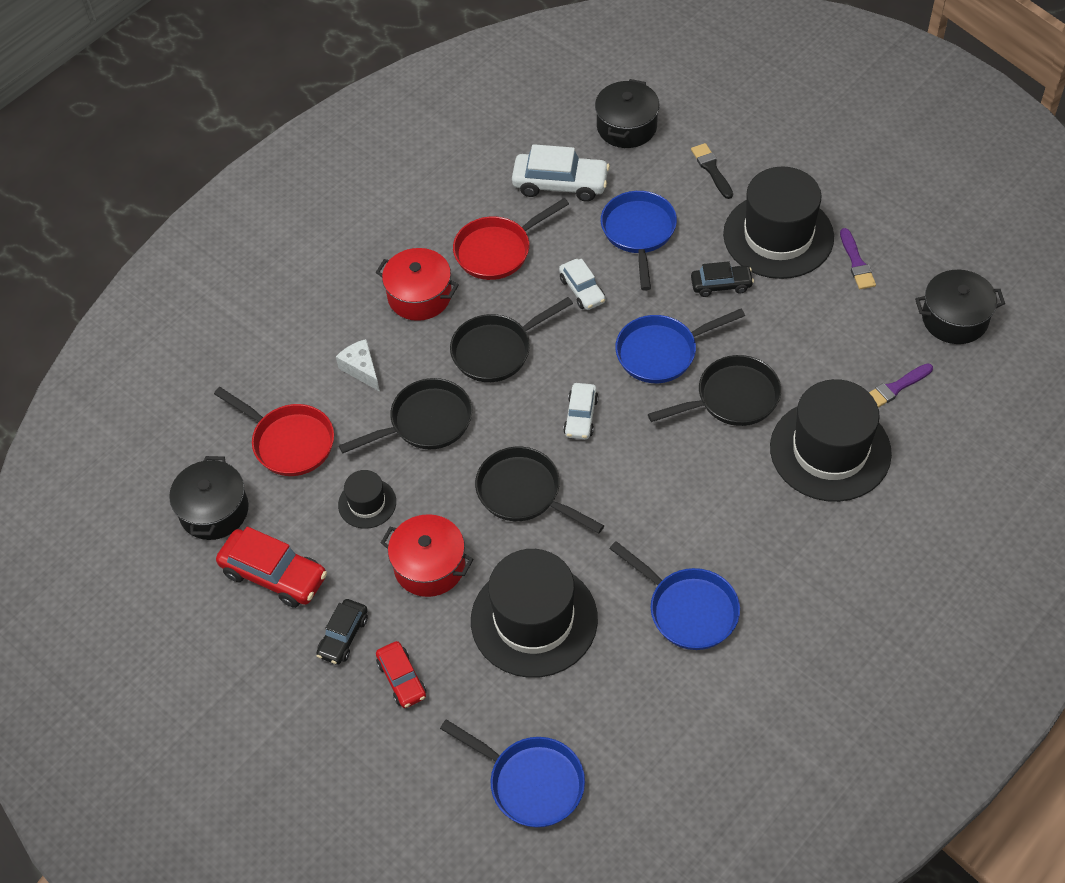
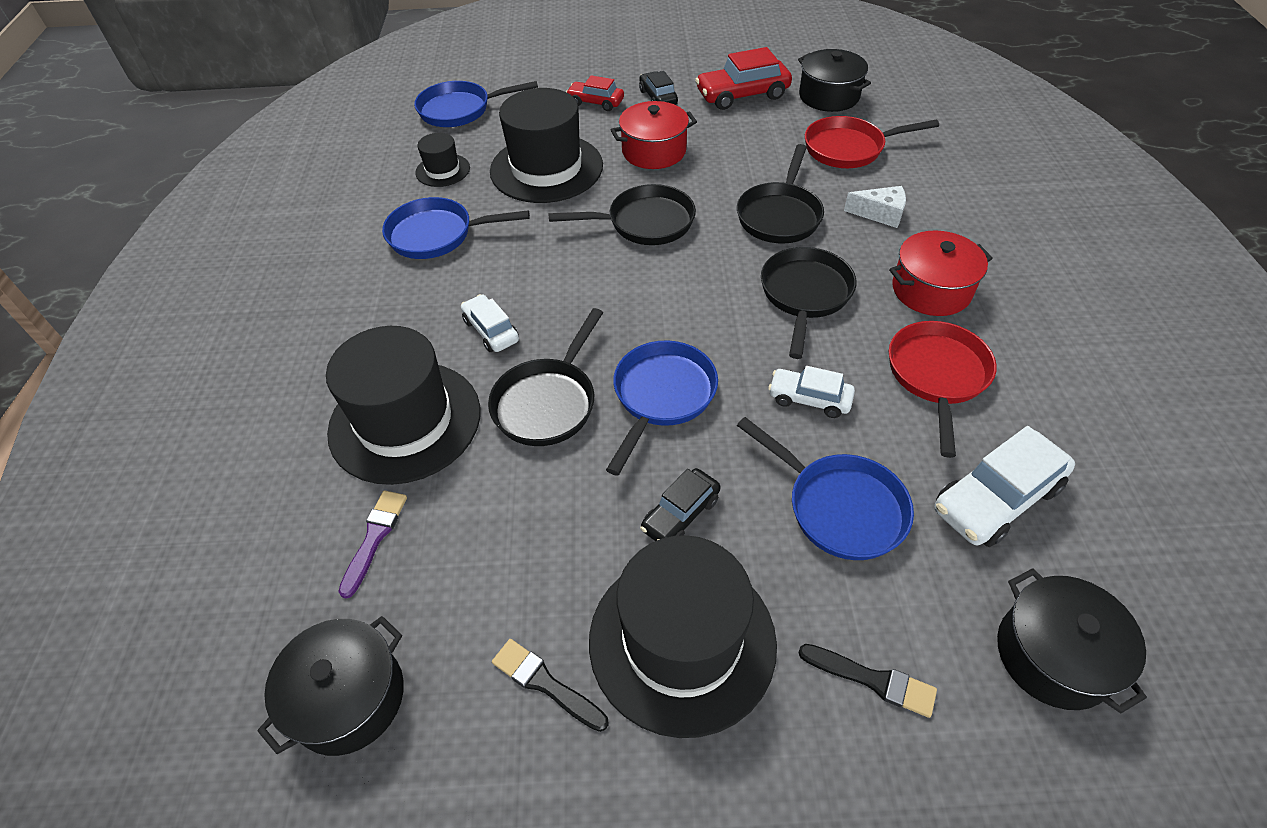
camera: 135 degrees right, 5 degrees down
black hat [338,470,396,529] -> black hat moved to [415,133,470,187]
white car [563,383,598,439] -> white car moved to [461,294,519,352]
purple brush [840,228,876,289] -> black brush [492,639,609,732]

